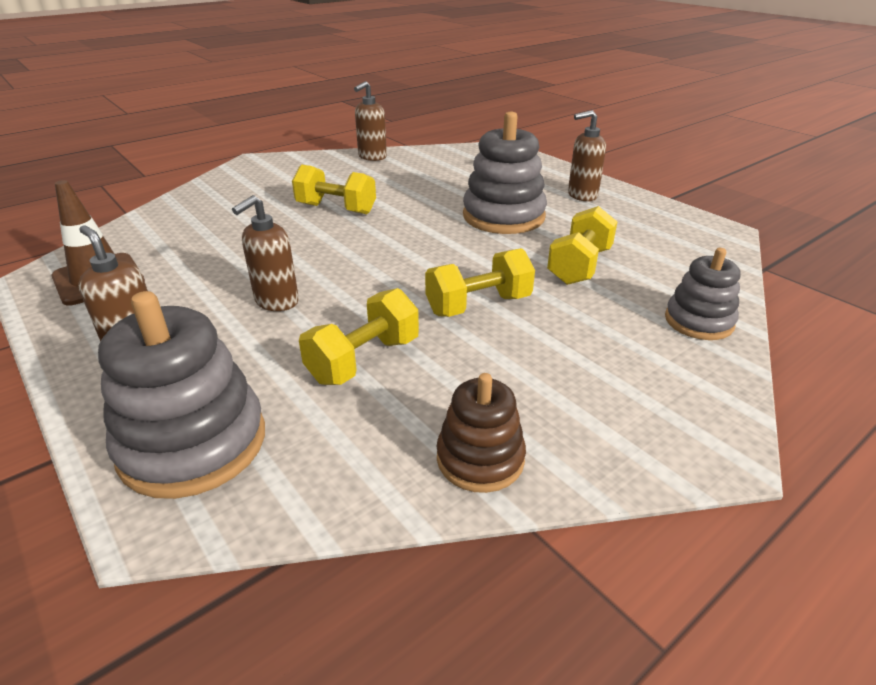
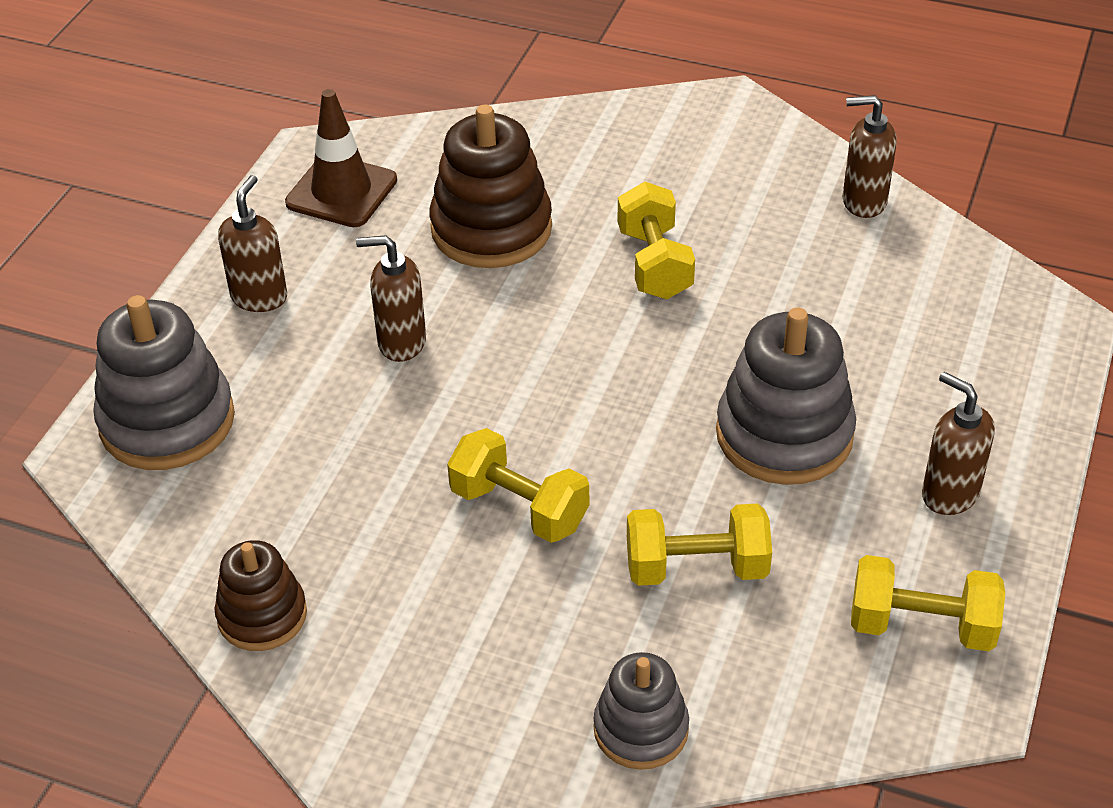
camera: 60 degrees right, 10 degrees up
yellow dumbbell [299,288,419,385] -> yellow dumbbell moved to [851,555,1005,651]
none -> brown stacking toy [430,105,552,268]

